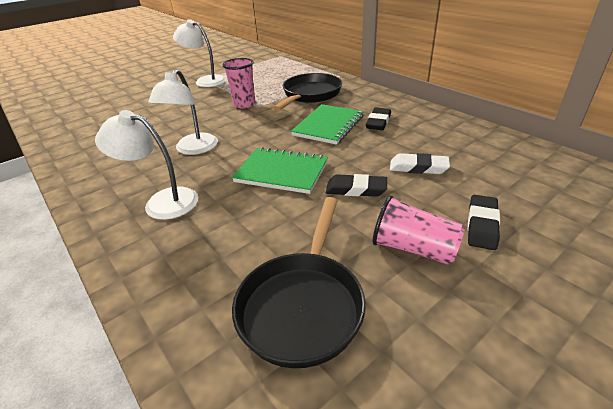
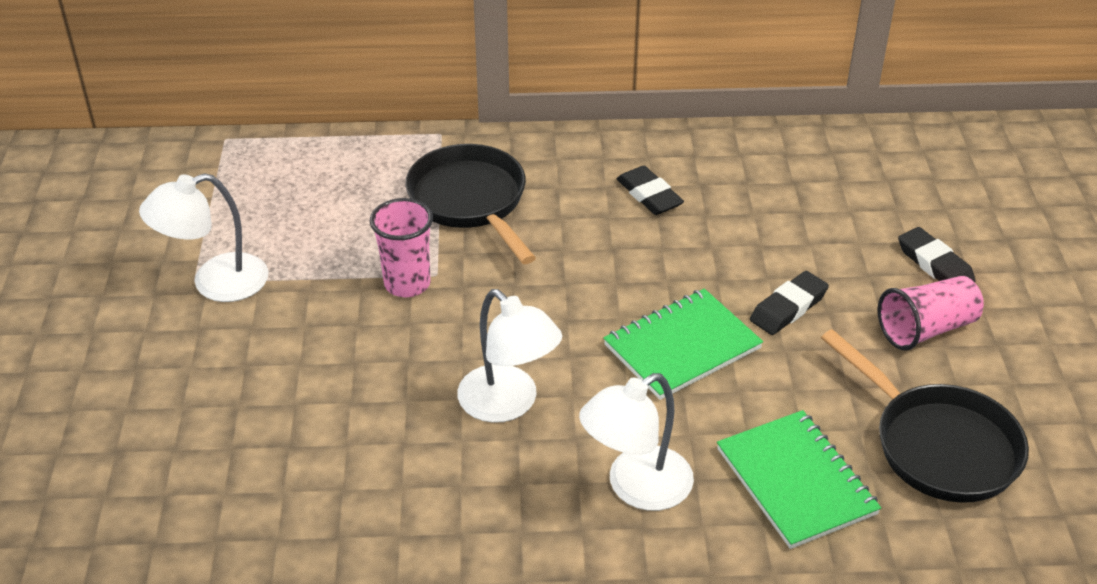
camera: 55 degrees left, 5 degrees up
green notebook [291,104,364,145] -> green notebook moved to [717,410,881,549]
white eraser [390,153,450,174] -> none

